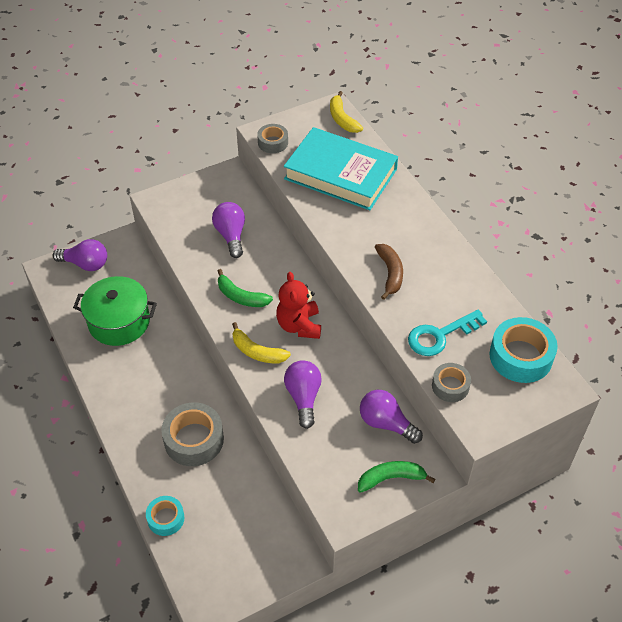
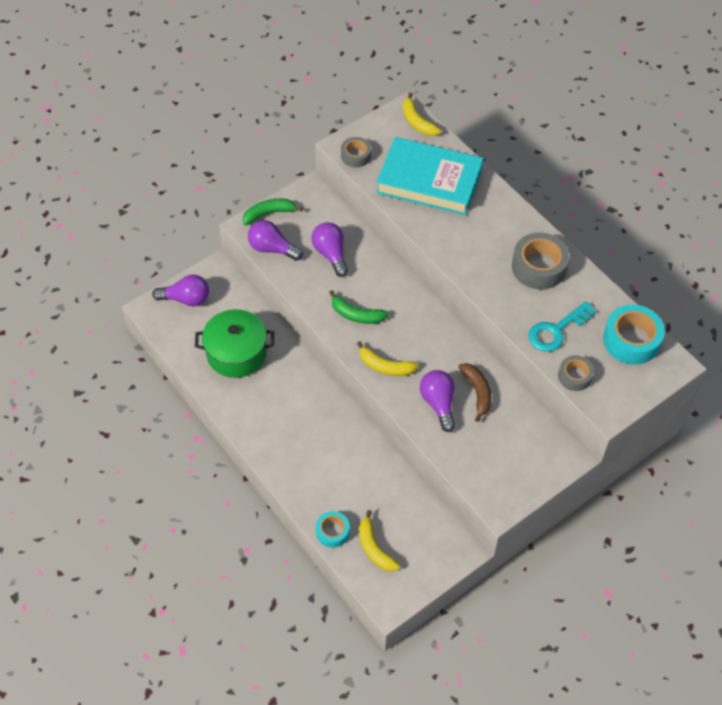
camera: 10 degrees left, 5 degrees up
grey tape [161,402,224,466] -> grey tape moved to [512,233,570,289]
red teddy bear [276,272,321,339] -> none
green banana [358,461,435,493] -> green banana moved to [243,199,303,225]
purple light bulb [360,390,423,444] -> purple light bulb moved to [248,220,303,261]
brown banana [375,244,403,300] -> brown banana moved to [458,363,491,422]
none -> yellow banana [359,510,400,571]

